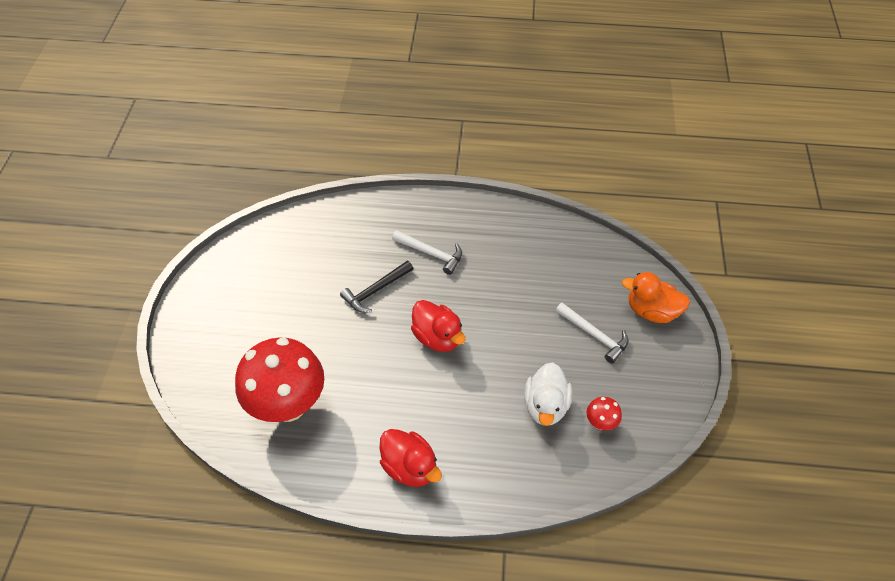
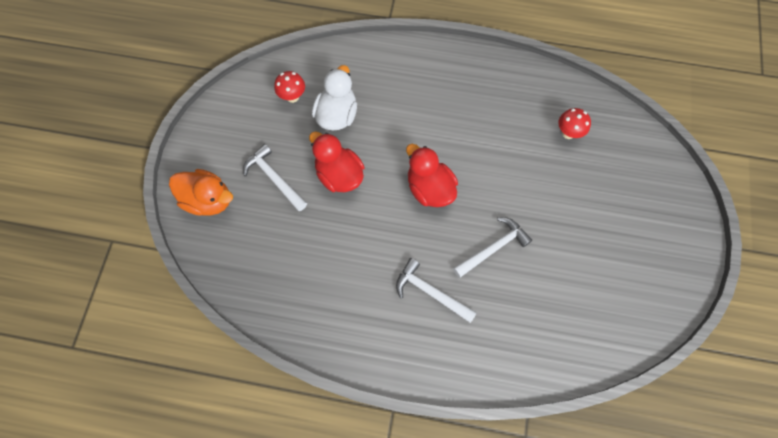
camera: 175 degrees left, 15 degrees up
red mushroom [235,337,324,422] -> red mushroom [558,108,591,139], size x0.40
black hammer [340,261,413,313] -> white hammer [453,217,532,278]
red duck [380,429,442,487] -> red duck moved to [309,132,365,192]

